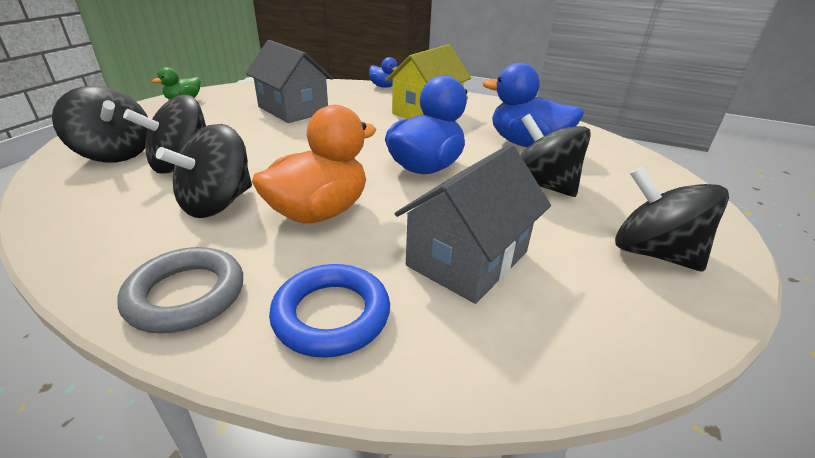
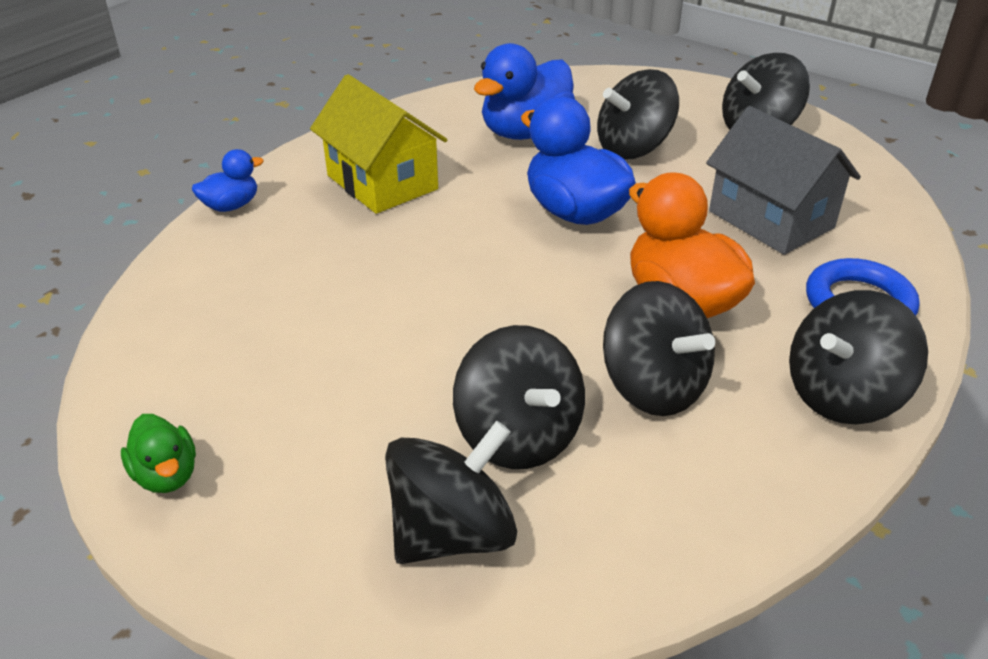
camera: 75 degrees left, 5 degrees up
grey ring [117,247,243,333] -> black spinning top [789,290,928,425]
grey house [245,40,333,123] -> none

